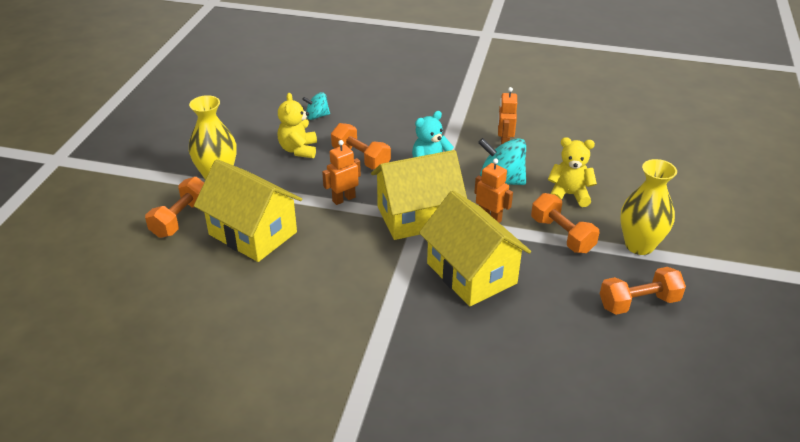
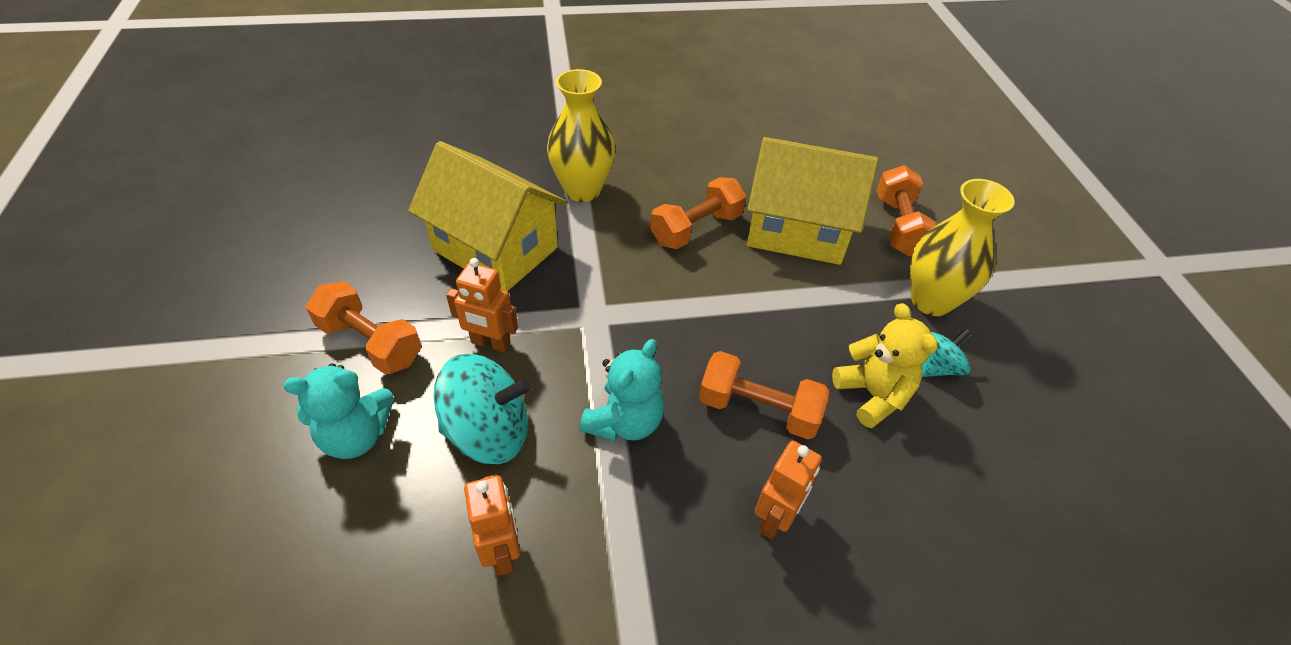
camera: 155 degrees right, 10 degrees up
turquoise spinning top [302,92,330,120] -> turquoise spinning top moved to [921,329,971,377]
orange robot [322,140,361,205] -> orange robot moved to [755,440,822,540]
yellow house [371,150,467,240] -> none
yellow teddy bear [548,137,597,207] -> turquoise teddy bear [284,363,394,459]
orange dumbbell [600,267,686,315] -> orange dumbbell moved to [650,177,747,249]
yellow vase [620,159,677,255] -> yellow vase moved to [547,69,615,202]

